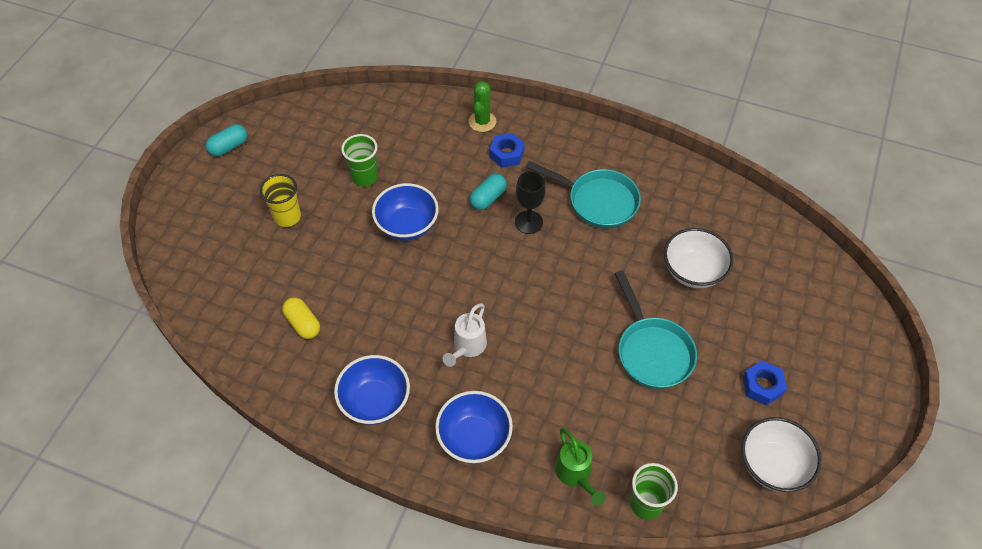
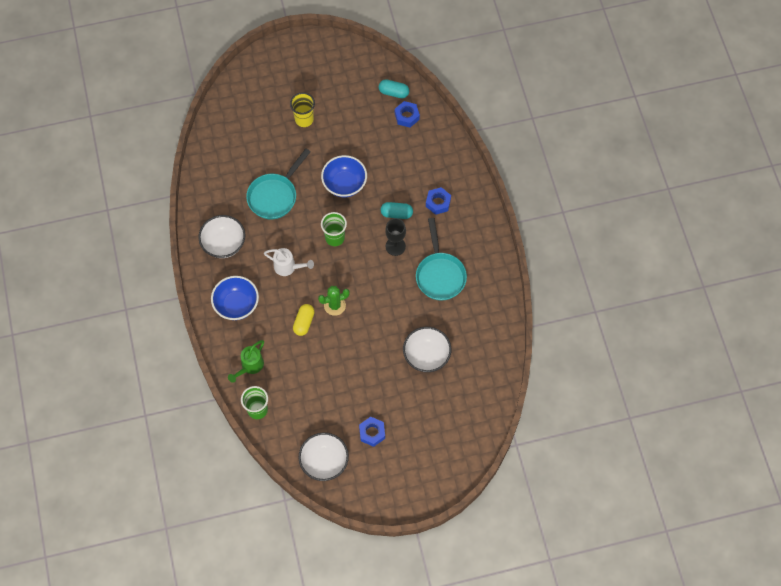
camera: 55 degrees right, 10 degrees up
turquoise capsule [206,124,247,156] -> turquoise capsule moved to [379,79,409,98]
yellow capsule [282,297,320,339] -> yellow capsule moved to [293,304,315,336]
blue bowl [334,355,410,425] -> white bowl [198,215,245,258]
green cup [341,134,378,187] -> green cup moved to [321,212,347,246]
white watering can [443,303,487,367] -> white watering can turned 150 degrees counterclockwise [264,248,314,276]
green cactus [468,81,496,132] -> green cactus moved to [318,286,350,316]
turquoise pan [615,271,697,389] -> turquoise pan moved to [246,148,310,219]
none -> blue nut [395,101,420,127]

